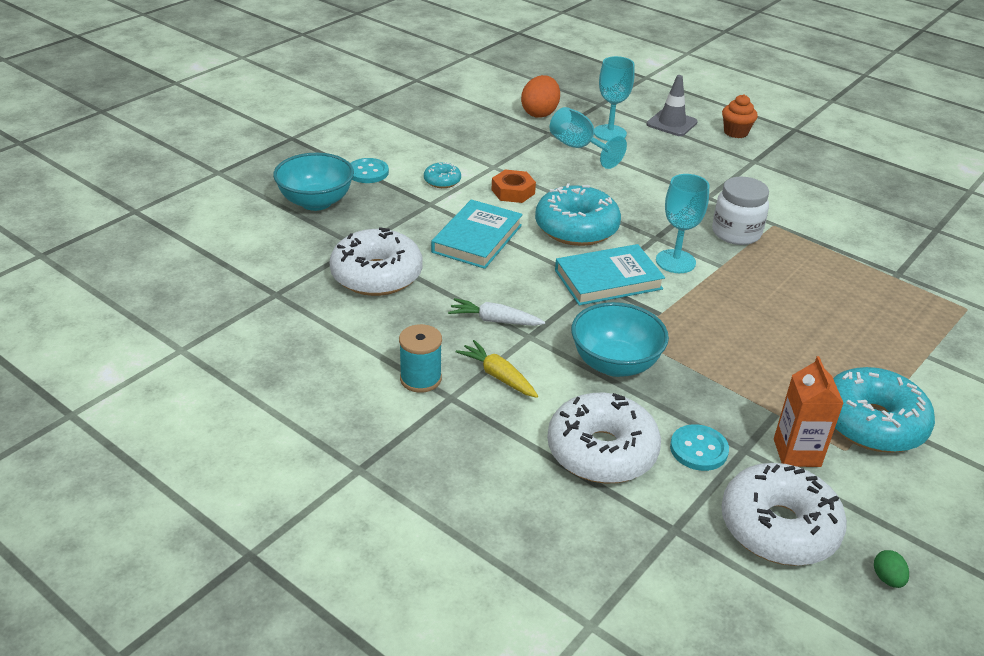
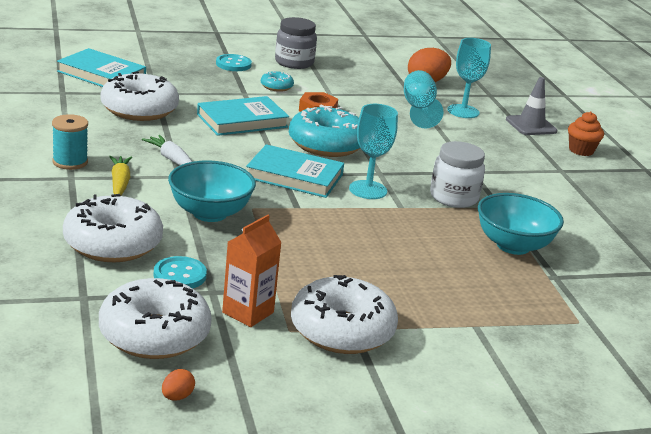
camera: 35 degrees right, 10 degrees down
turquoise bowl [273,153,354,211] -> turquoise bowl moved to [478,193,564,255]
turquoise donut [833,367,935,453] -> white donut [291,275,398,354]
green egg [874,550,909,588] -> orange egg [162,369,195,401]
none -> turquoise book [57,48,146,87]
none -> grey jar [275,17,317,69]

